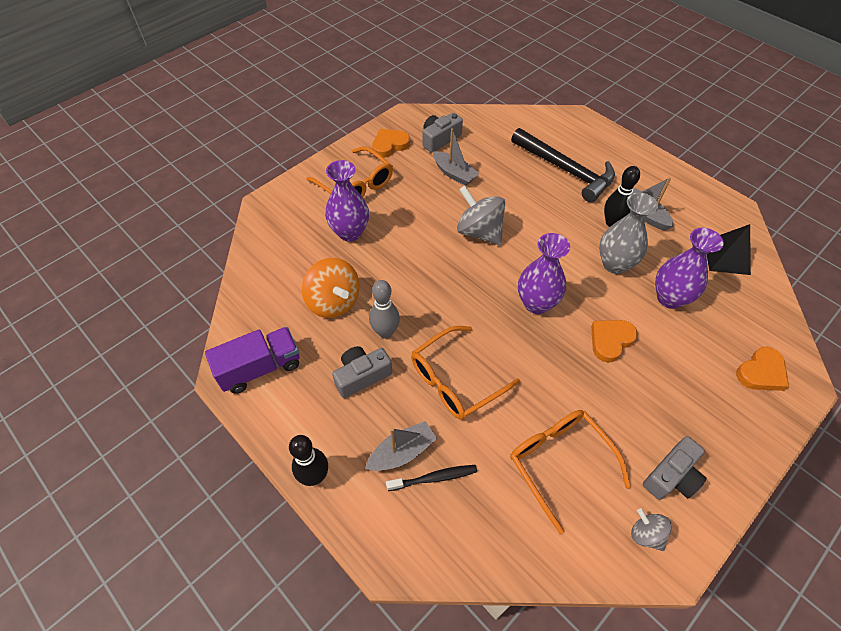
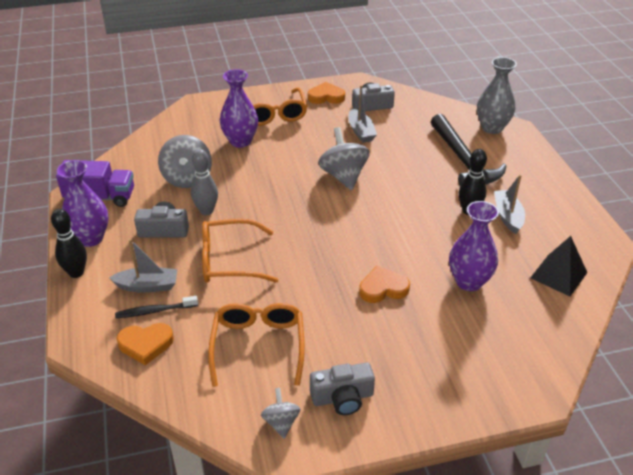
camera: 30 degrees right, 15 degrees down
orange spinning top [302,258,360,318] -> grey spinning top [158,135,212,188]
black toothbrush [386,465,477,491] -> black toothbrush turned 150 degrees clockwise [115,296,198,318]
purple vase [518,233,570,314] -> purple vase moved to [57,160,109,247]
grey vase [599,193,658,274] -> grey vase moved to [477,57,517,134]
orange heart [736,347,789,391] -> orange heart moved to [117,323,174,365]

